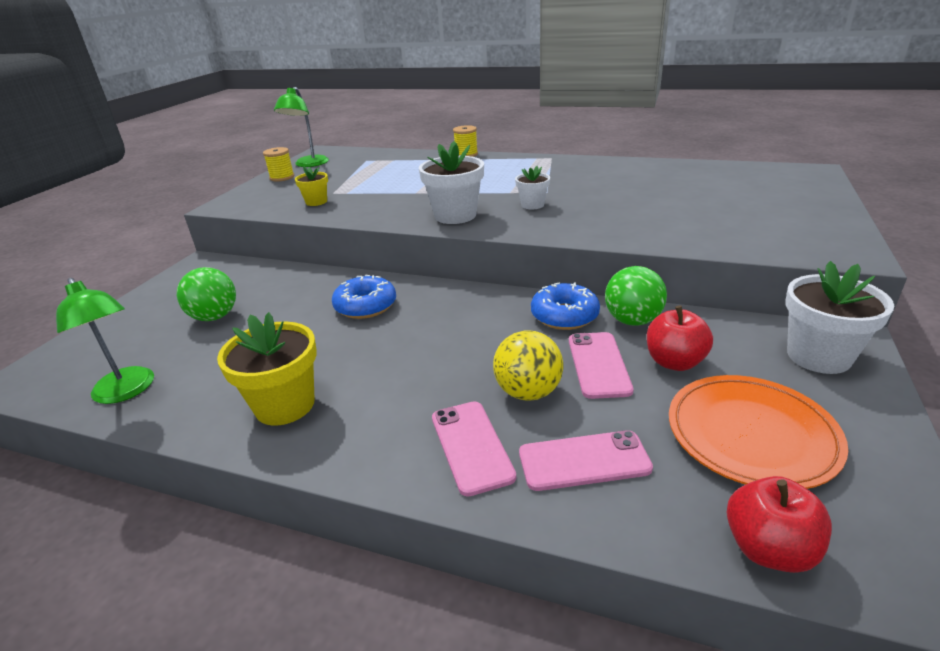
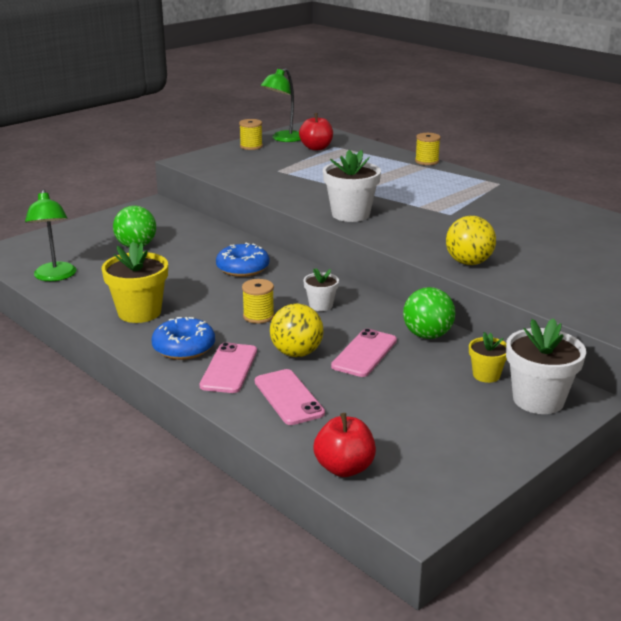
camera: 25 degrees right, 5 degrees down
yellow flower pot [295,166,328,206] -> yellow flower pot moved to [469,332,507,383]
white flower pot [515,166,550,210] -> white flower pot moved to [303,268,339,311]
pink phone [519,430,653,491] -> pink phone turned 45 degrees clockwise [255,369,325,425]
blue donut [531,283,600,330] -> blue donut moved to [152,317,215,360]
red apple [647,306,713,371] -> red apple moved to [299,113,333,151]
orange plate [669,375,848,489] -> none
none -> yellow spool [242,279,274,324]
none -> yellow ball [446,216,496,265]

